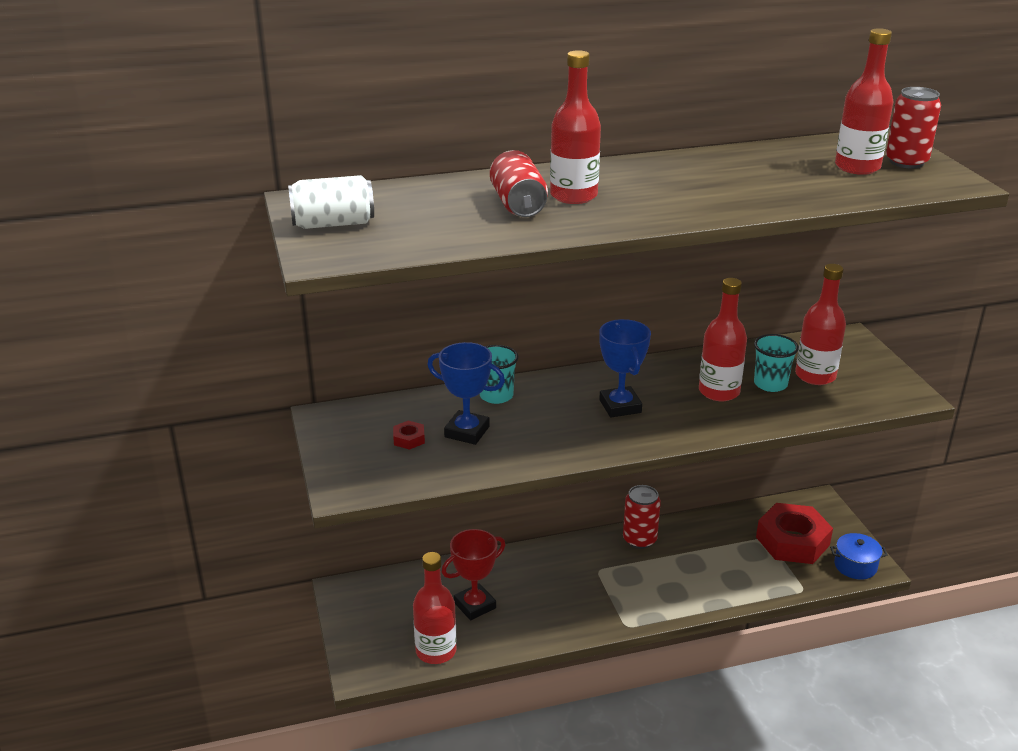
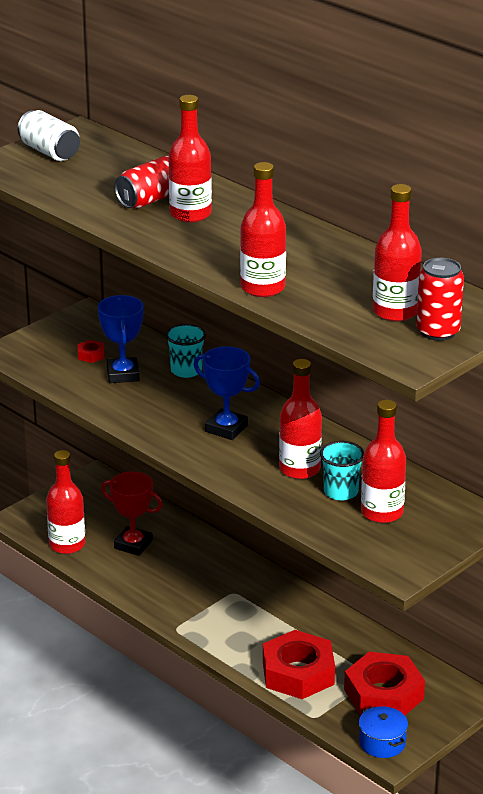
camera: 60 degrees right, 0 degrees up
blue trophy [599,319,651,418] -> blue trophy turned 75 degrees clockwise [193,346,260,440]
red can [623,485,661,549] -> none
none -> red bottle [240,162,286,297]
none -> red nut [263,630,335,699]

